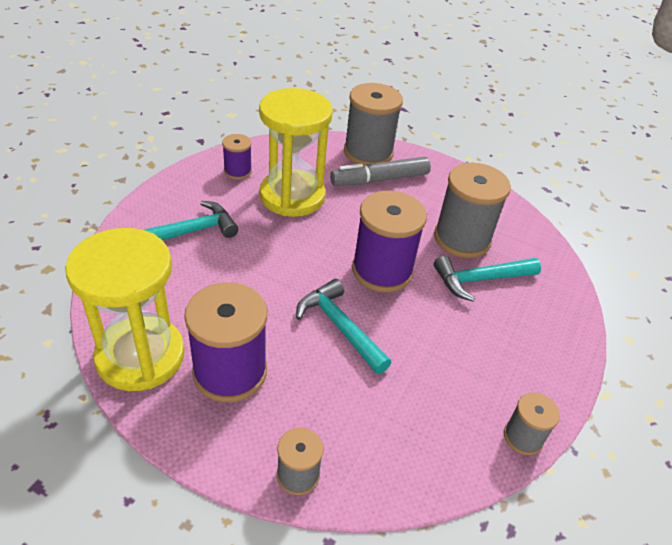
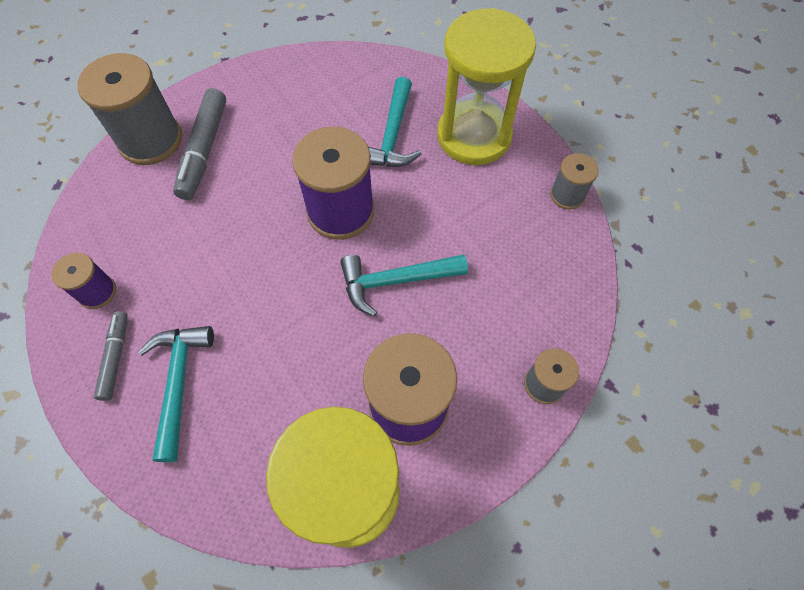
camera: 60 degrees left, 20 degrees up
yellow hourglass [259,88,333,217] -> yellow hourglass moved to [437,8,536,165]
grey spool [434,163,511,258] -> none
none -> grey marker [94,311,128,401]

